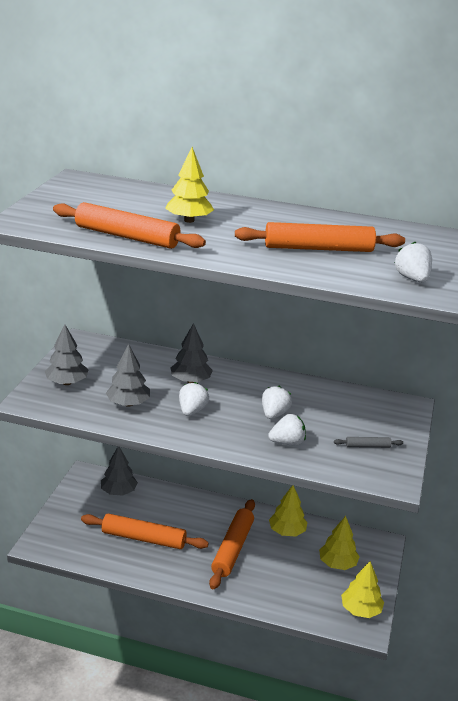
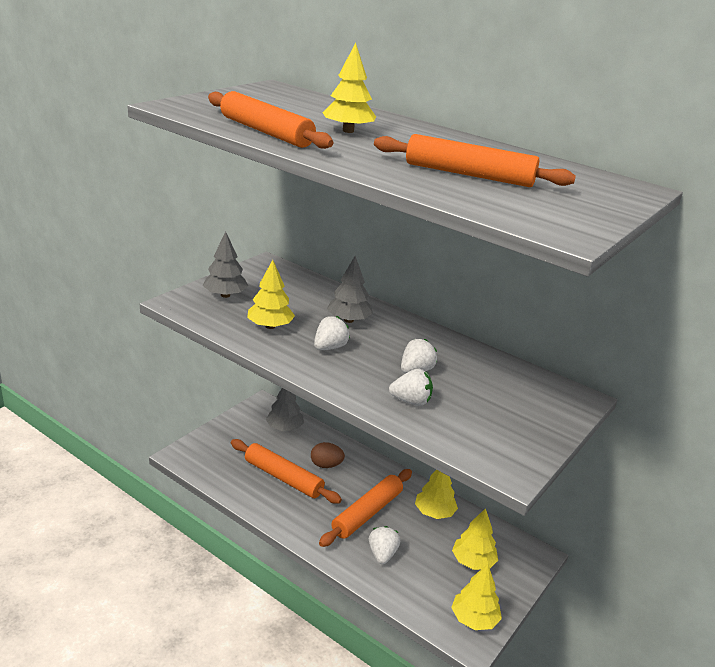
camera: 20 degrees right, 0 degrees up
grey tree [106,344,150,407] -> yellow tree [247,260,295,329]
grey rolling pin [334,437,403,448] -> none
white strawberry [394,242,432,282] -> white strawberry moved to [369,526,400,564]
none -> brown egg [311,442,345,468]

